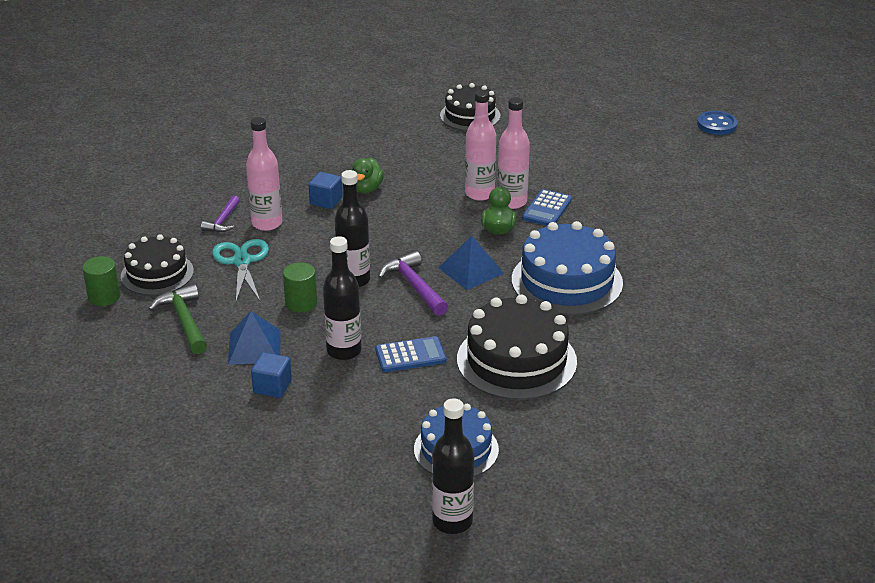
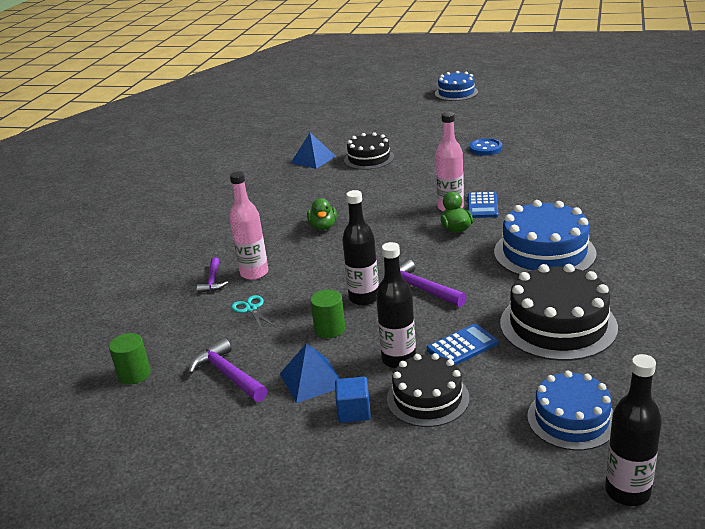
camera: 15 degrees left, 5 degrees down
black cake [121,234,194,295] -> black cake moved to [387,353,469,427]
green hammer [148,284,207,354] -> purple hammer [188,338,268,402]
turquoise scissors [212,239,269,302] -> turquoise scissors [231,295,274,330], size x0.61
blue cube [309,172,343,209] -> none
blue pyramid [438,236,504,290] -> blue pyramid moved to [291,133,336,169]
pink bottle [465,90,496,201] -> none
blue button [697,111,738,135] -> blue button moved to [469,138,502,156]
none -> blue cake [435,71,478,101]

